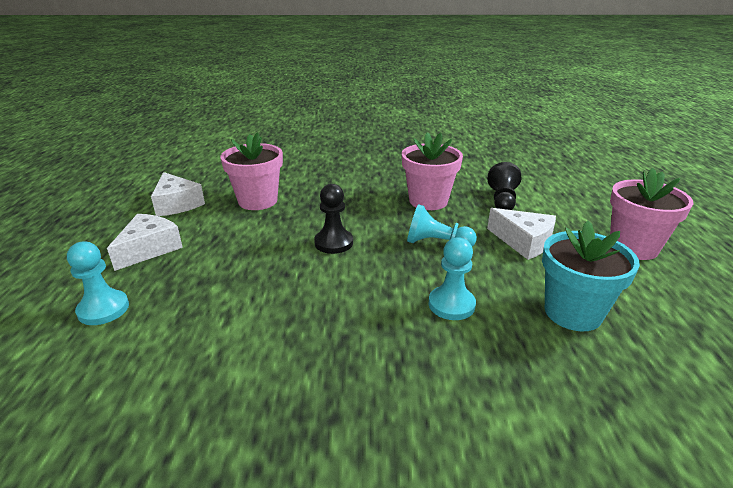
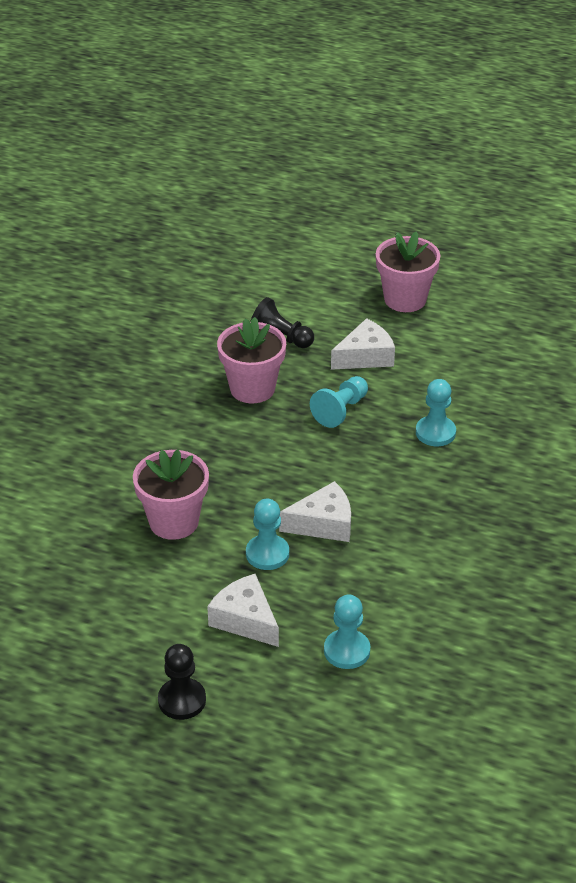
camera: 70 degrees left, 10 degrees up
white cheese [151,172,205,216] -> white cheese moved to [279,481,351,542]
black pawn [314,184,353,254] -> black pawn moved to [158,644,206,720]
turquoise flower pot [542,221,640,331] -> none
none -> turquoise pawn [246,499,289,570]

